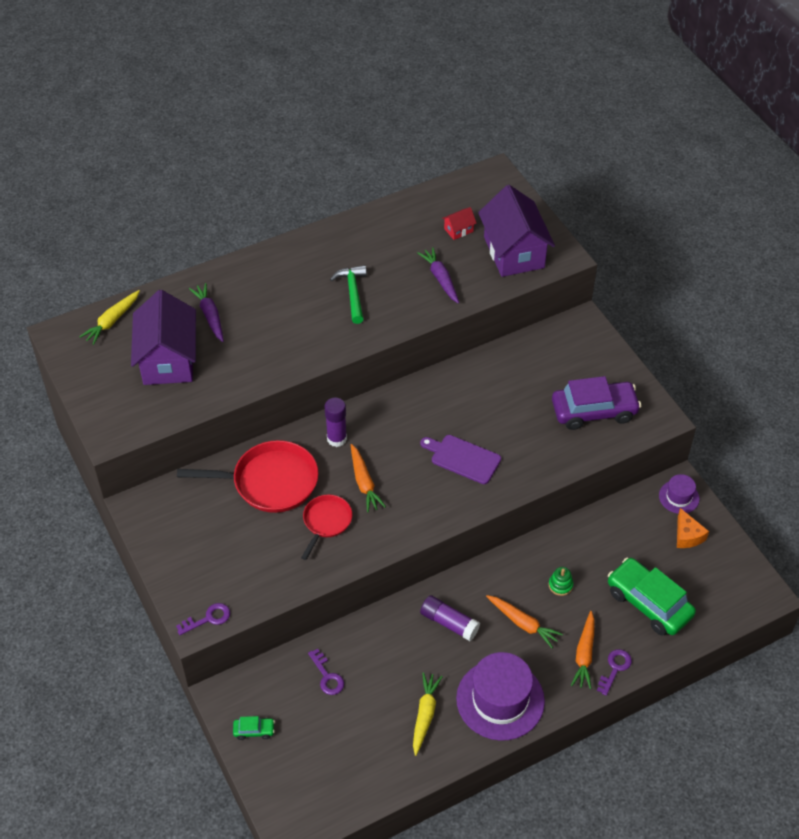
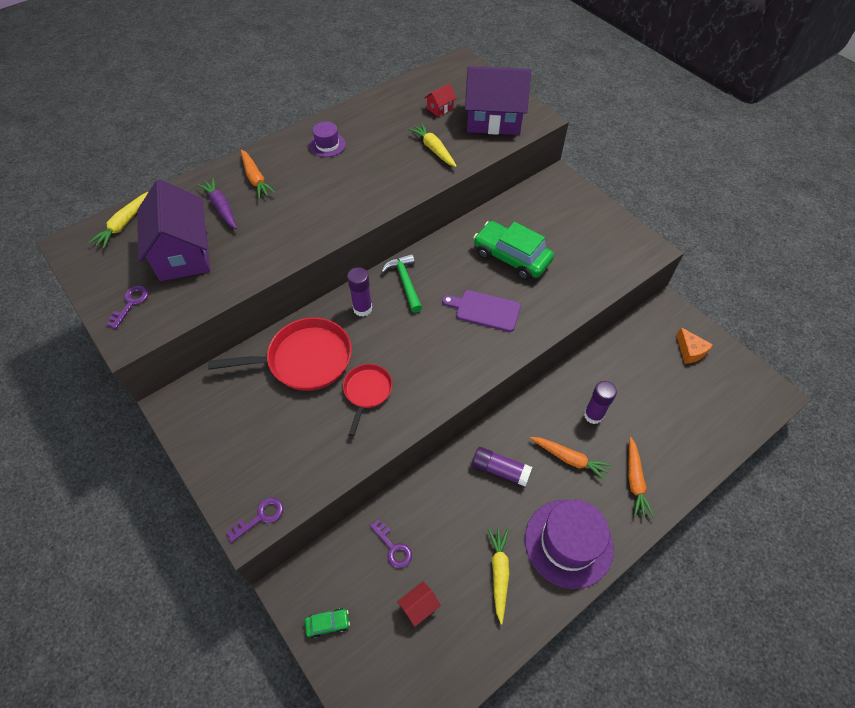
camera: 10 degrees left, 5 degrees up
green hammer [330,265,367,324] -> green hammer moved to [381,254,422,313]
orange carrot [351,444,386,512] -> orange carrot moved to [241,150,276,199]
purple carrot [417,247,459,303] -> yellow carrot [408,123,457,167]
purple house [478,185,555,277] -> purple house turned 60 degrees counterclockwise [465,66,531,135]
green stacking toy [549,567,573,596] -> purple glue stick [584,381,617,424]
purple car [552,376,641,430] -> none
purple key [597,649,632,696] -> purple key moved to [106,285,149,329]
green car [608,558,696,636] -> green car moved to [473,221,554,280]
purple hat [659,474,700,514] -> purple hat moved to [309,121,346,157]
none -> red house [397,581,441,627]

